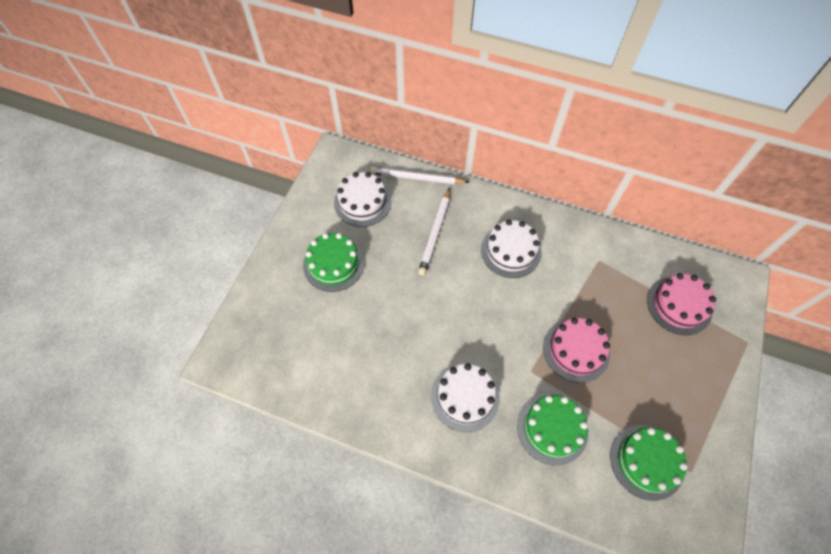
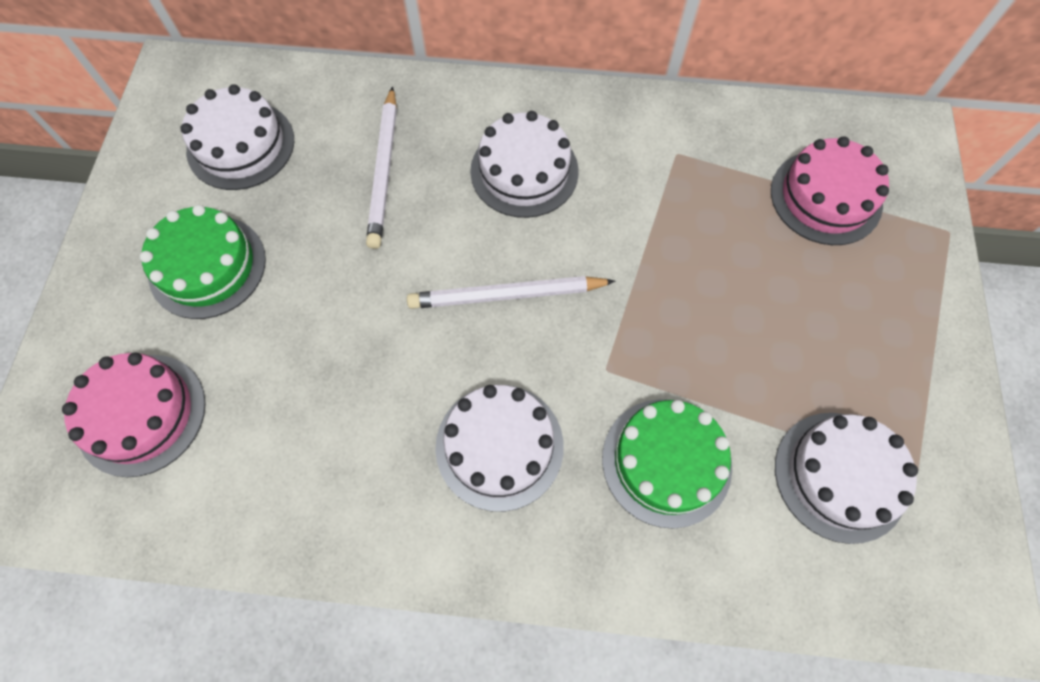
camera: 15 degrees left, 5 degrees up
white pencil [370,167,469,184] -> white pencil moved to [407,276,615,309]
pink cake [543,318,610,383] -> pink cake moved to [62,353,206,477]
green cake [610,425,688,501] -> white cake [775,413,918,544]

